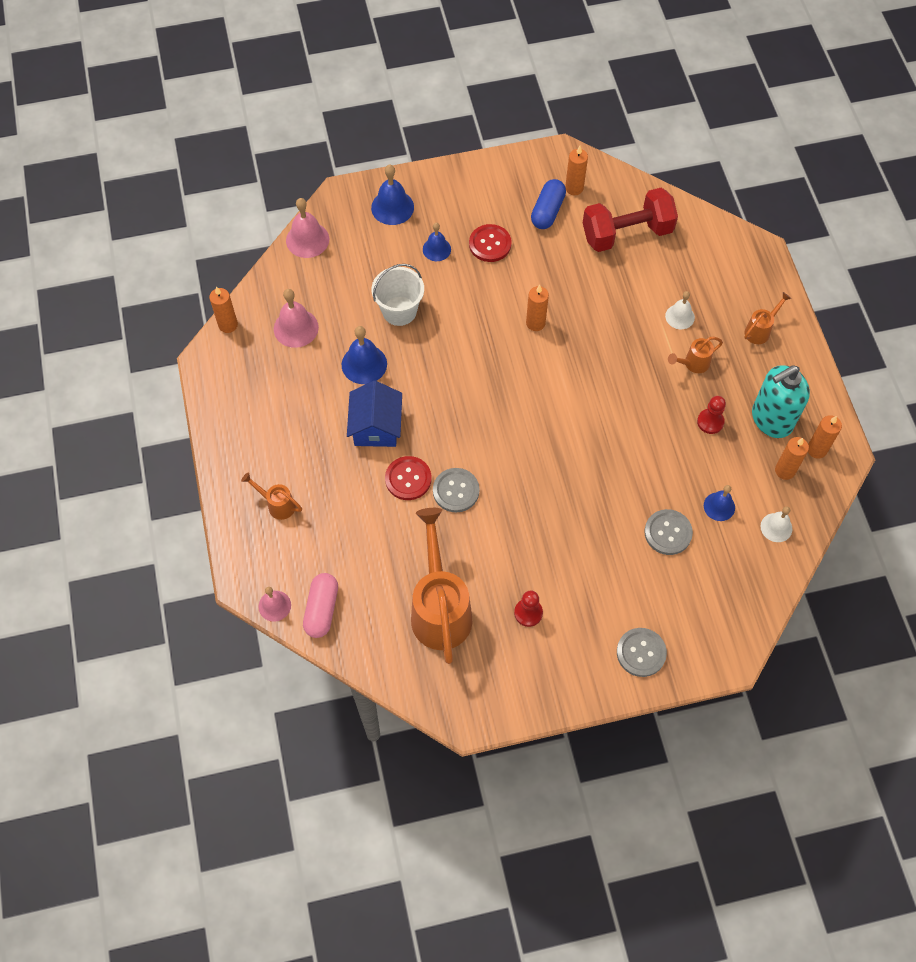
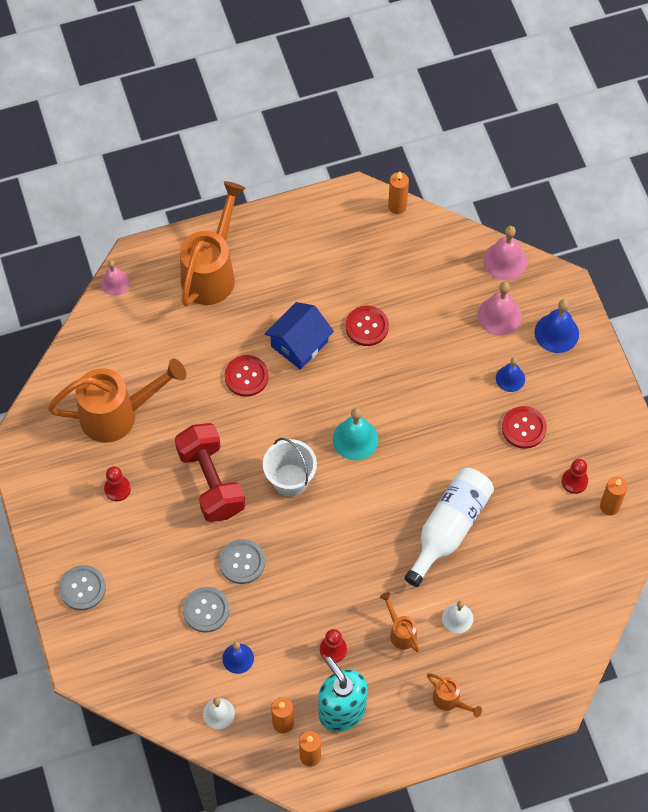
camera: 85 degrees right, 0 degrees up
orange watering can [241,472,302,520] -> orange watering can [180,181,246,306], size x2.20
pink bell [274,289,319,348] -> pink bell moved to [478,282,522,336]
pink capsule [303,573,338,638] -> none
blue bell [342,326,387,384] -> red button [346,305,389,346]
blue house [347,381,402,447] -> blue house turned 45 degrees counterclockwise [265,302,334,370]
white bucket [372,264,424,326] -> white bucket moved to [263,438,317,497]
grey button [433,468,480,512] -> grey button moved to [219,539,265,584]
orange candle [526,285,549,331] -> none
blue capsule [531,179,566,229] -> red pawn [562,459,588,494]
red dumbbell [583,188,678,252] -> red dumbbell moved to [175,423,245,522]
none -> turquoise bell [333,408,378,460]
none -> white bottle [404,468,494,587]

